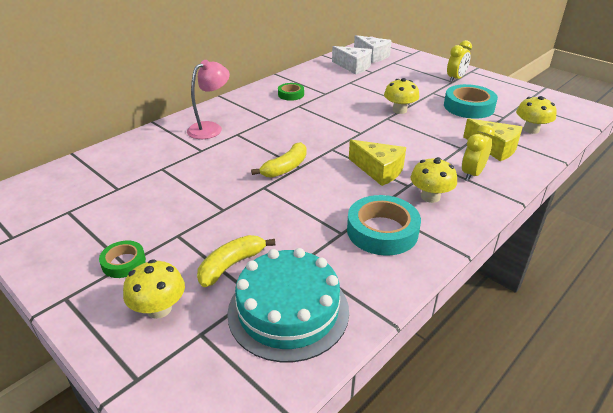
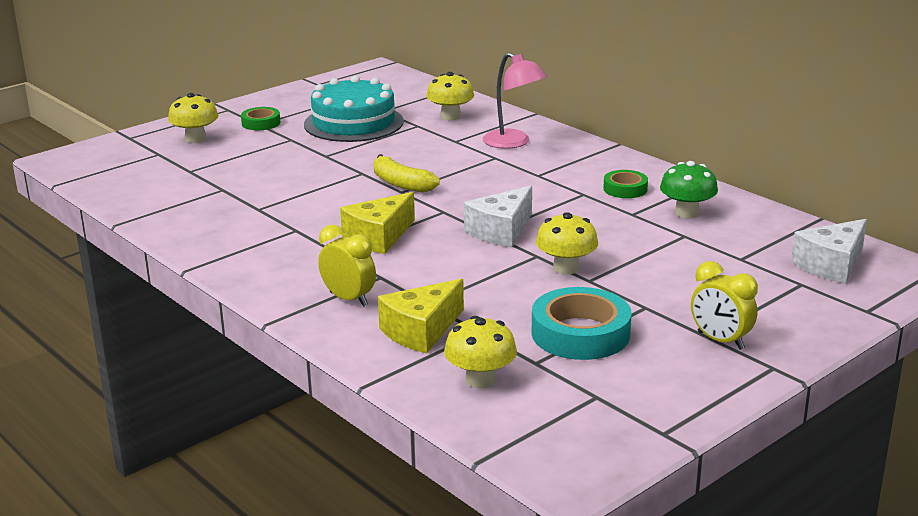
camera: 95 degrees right, 10 degrees down
yellow banana [197,235,275,287] -> none
turquoise cake [227,248,349,362] -> turquoise cake moved to [304,76,404,142]
white cheese [332,46,372,74] -> white cheese moved to [464,186,532,247]
turquoise tape [347,195,421,256] -> none
yellow mushroom [411,157,457,203] -> yellow mushroom moved to [427,72,474,120]
none -> green mushroom [660,161,718,218]

